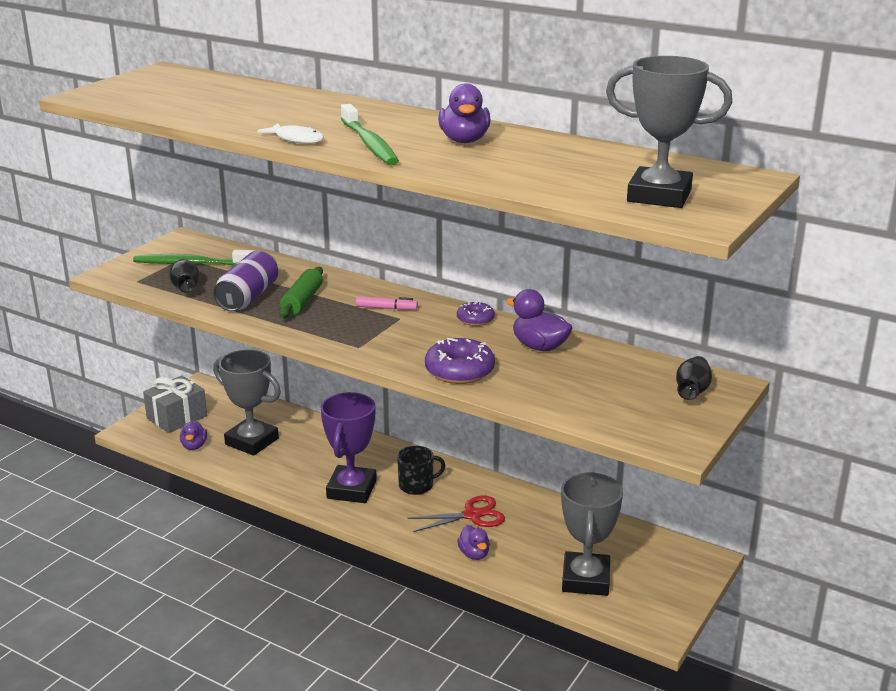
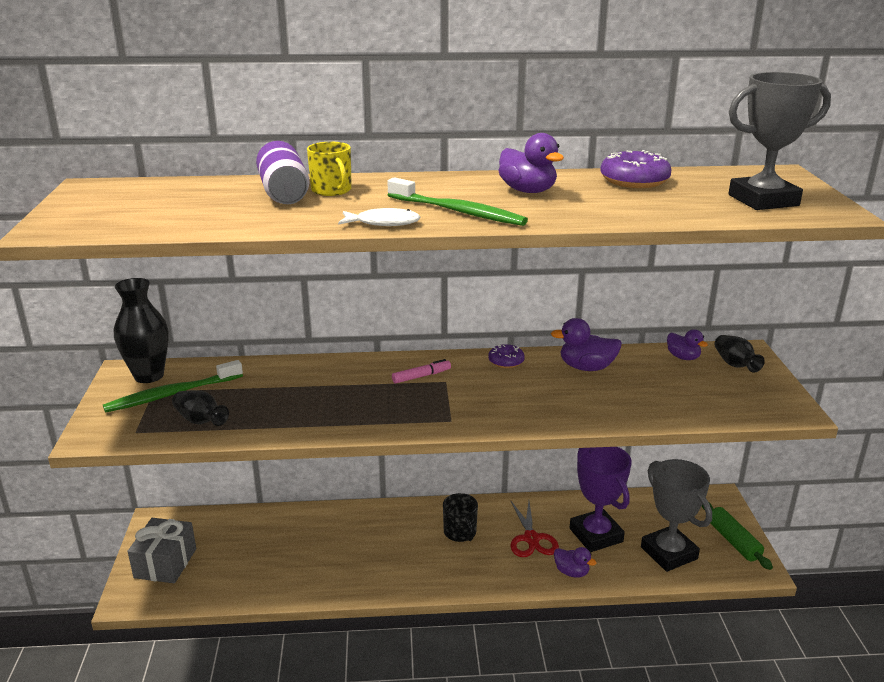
camera: 35 degrees left, 0 degrees up
purple duck [180,421,207,450] -> purple duck moved to [667,329,708,360]
purple can [213,251,278,311] -> purple can moved to [256,141,310,204]
grey trophy [213,350,281,456] -> none
green rolling pin [279,267,323,318] -> green rolling pin moved to [702,503,773,570]
purple trophy [321,392,377,503] -> purple trophy moved to [570,447,632,552]
black mug [397,446,446,495] -> black mug turned 120 degrees clockwise [443,493,478,542]
red scissors [408,496,505,532] -> red scissors turned 135 degrees clockwise [510,501,559,557]
purple donut [425,338,495,384] -> purple donut moved to [600,150,671,188]
none -> black vase [114,278,169,383]
none -> yellow mug [307,142,352,196]

